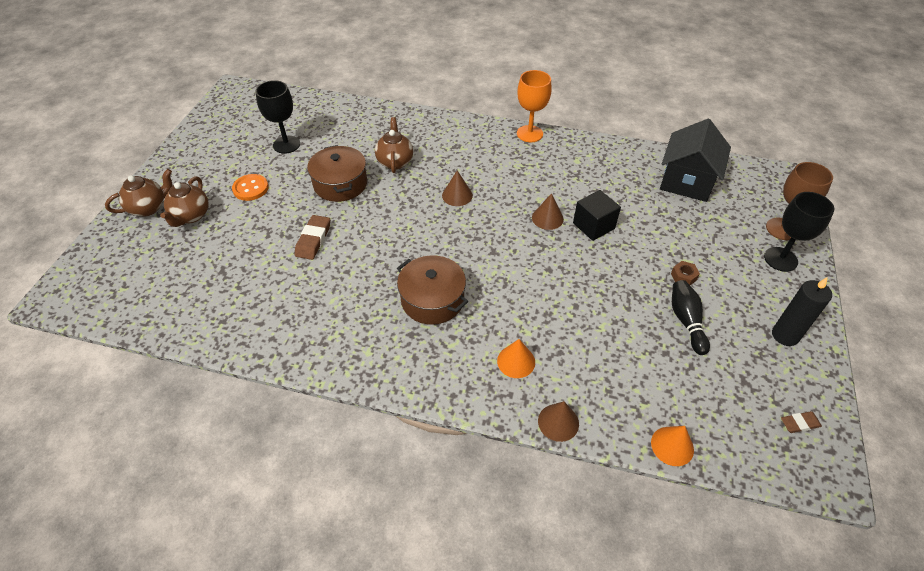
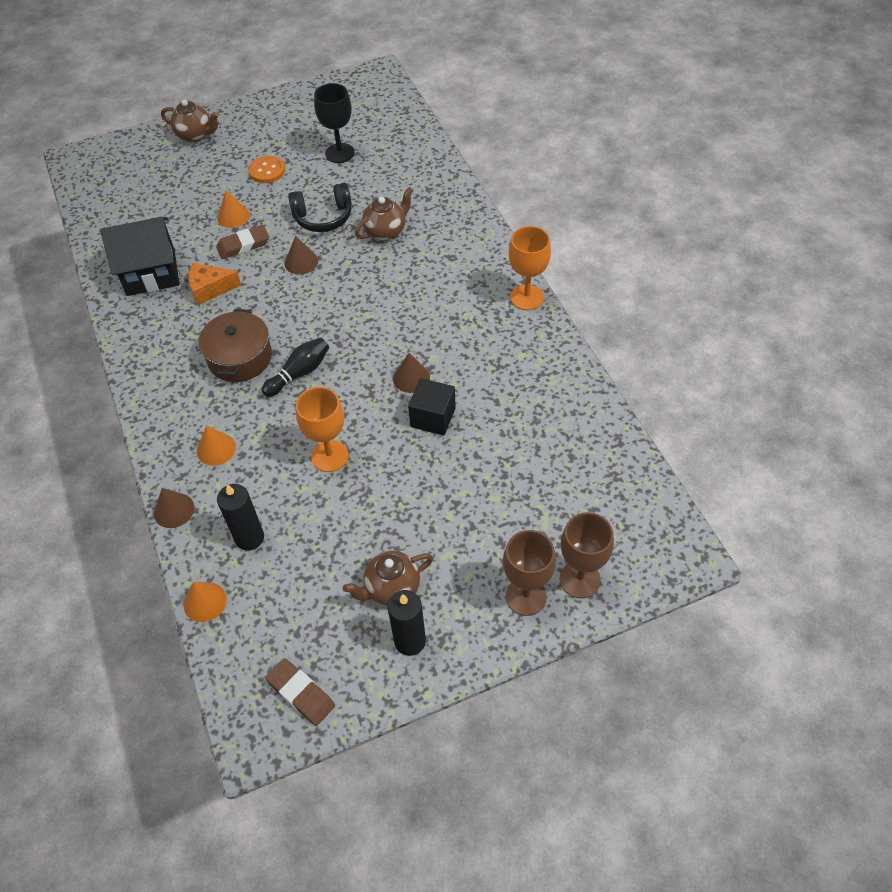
camera: 55 degrees right, 5 degrees up
brown teapot [160,176,209,227] -> brown teapot moved to [343,551,433,606]
brown pot [307,145,367,202] -> black headphones [288,183,352,232]
brown cone [442,171,473,206] -> brown cone moved to [285,235,318,275]
black house [660,119,731,202] -> black house moved to [100,217,179,296]
brown nut [671,261,700,285] -> none
black bowling pin [672,280,710,355] -> black bowling pin moved to [262,337,329,397]
black goblet [764,192,834,272] -> brown goblet [503,530,556,616]
brown eraser [781,411,822,433] -> brown eraser [265,658,335,726], size x1.62
none -> orange cheese [188,263,241,305]
none -> orange cone [217,190,250,228]
none -> black candle [217,484,264,551]
none -> orange goblet [296,387,349,472]

